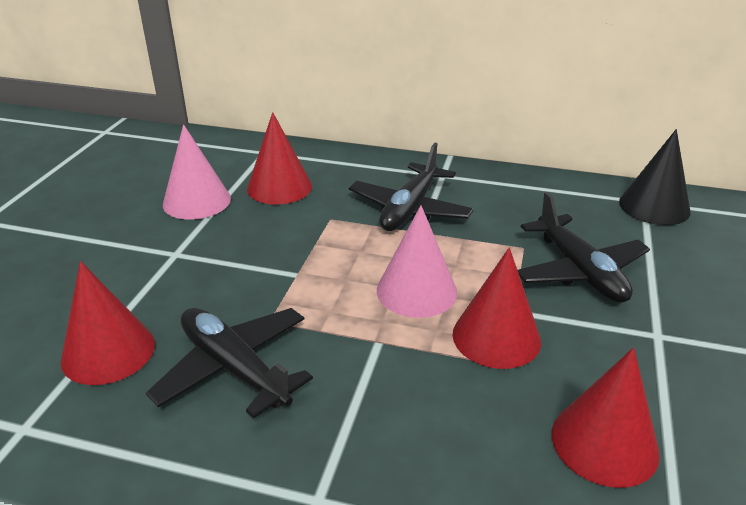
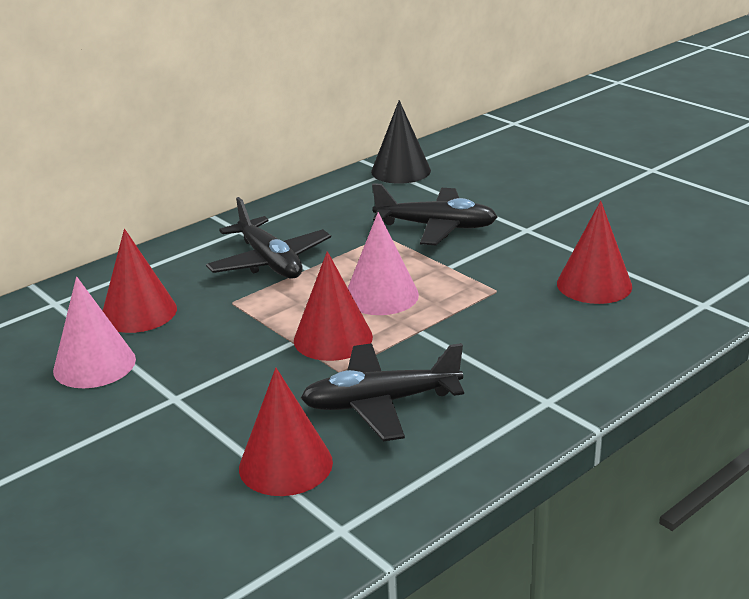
camera: 55 degrees left, 5 degrees down
red cone [452,248,541,369] -> red cone moved to [294,251,373,361]

